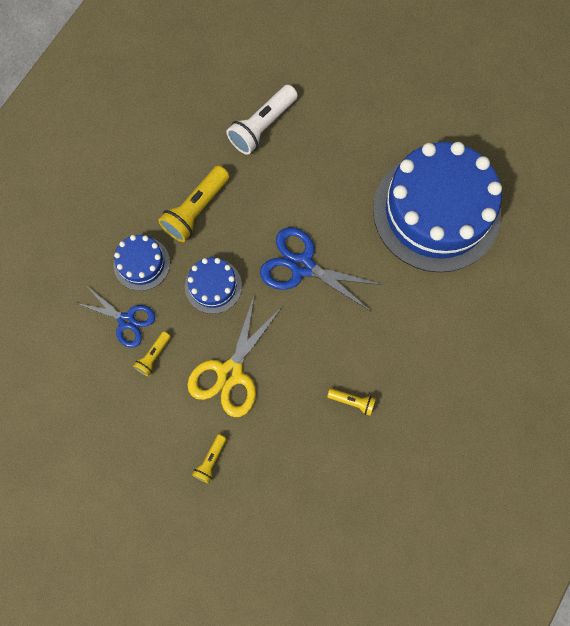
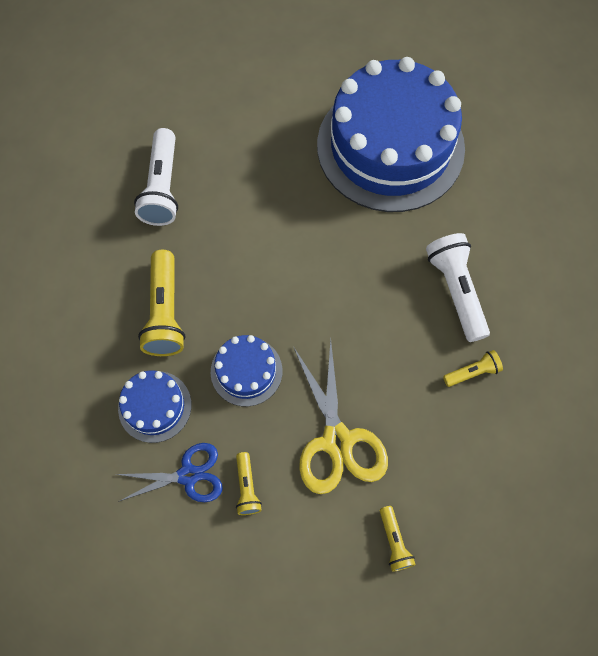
camera: 40 degrees left, 5 degrees down
blue scissors [260,227,383,312] -> none
none -> white flashlight [426,233,490,342]

